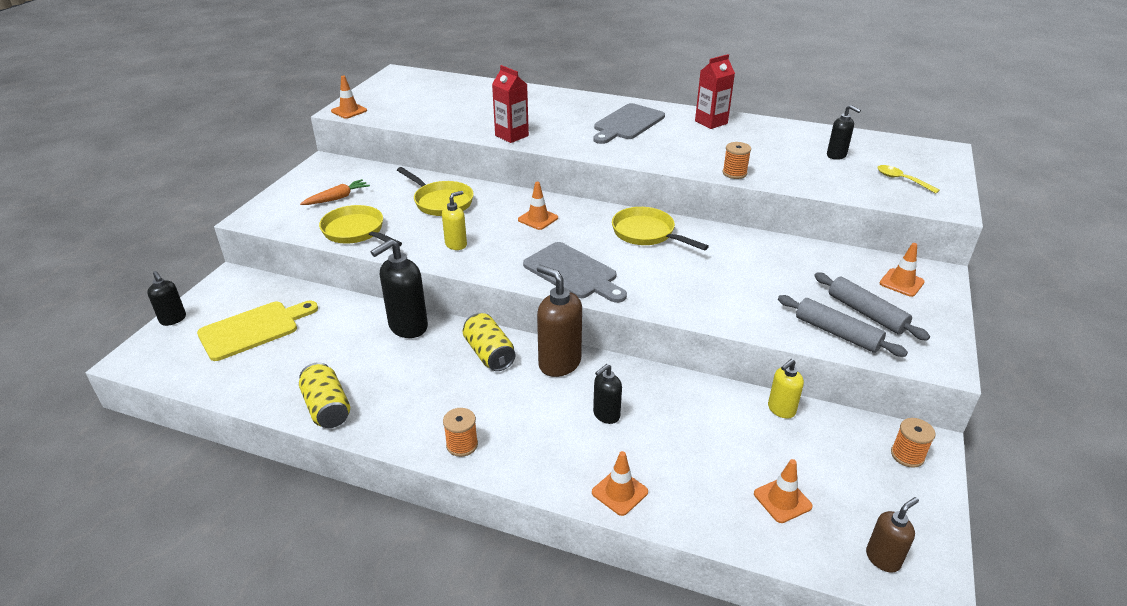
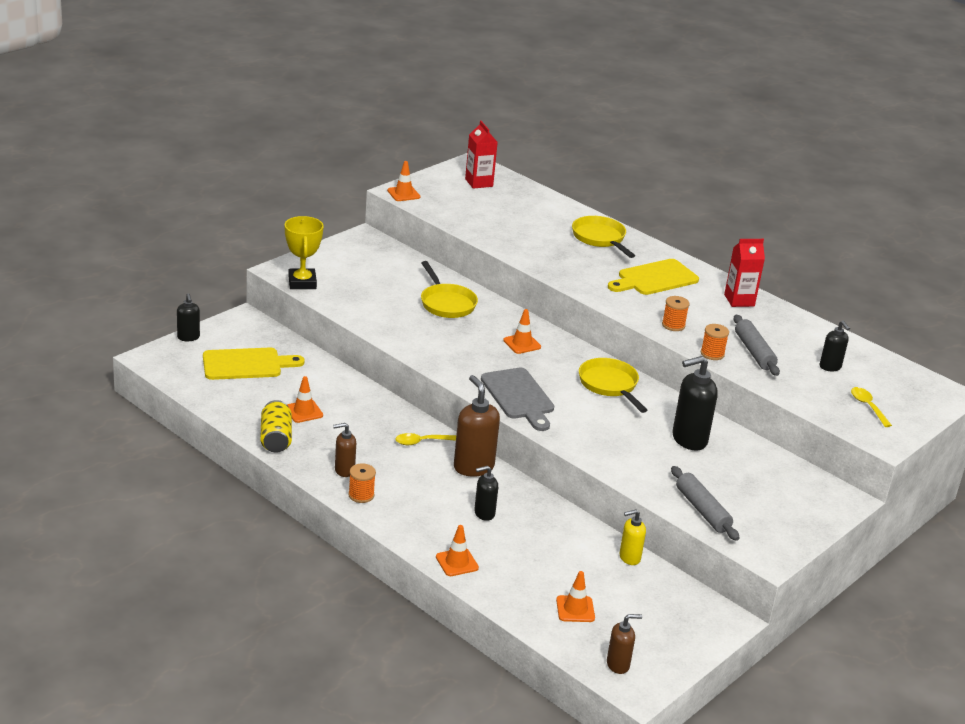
camera: 20 degrees right, 5 degrees down
orange carrot [300,179,370,205] -> none
yellow pan [319,205,402,246] -> yellow pan moved to [572,216,635,258]
black soap dispenser [371,239,428,338] -> black soap dispenser moved to [672,356,718,451]
yellow soap dispenser [442,191,467,250] -> none
yellow can [463,313,515,371] -> yellow spoon [395,433,456,445]
red carton [492,65,529,143] -> red carton moved to [465,121,498,189]
grey cutting board [593,103,665,144] -> yellow cutting board [608,259,699,295]
grey rolling pin [814,273,930,341] -> grey rolling pin moved to [733,315,780,376]
orange traffic cone [879,243,925,297] -> orange traffic cone moved to [287,376,323,423]
orange spool [891,418,935,468] -> orange spool moved to [662,296,690,331]
none -> yellow trophy [285,216,324,289]
none -> brown soap dispenser [333,423,356,477]

